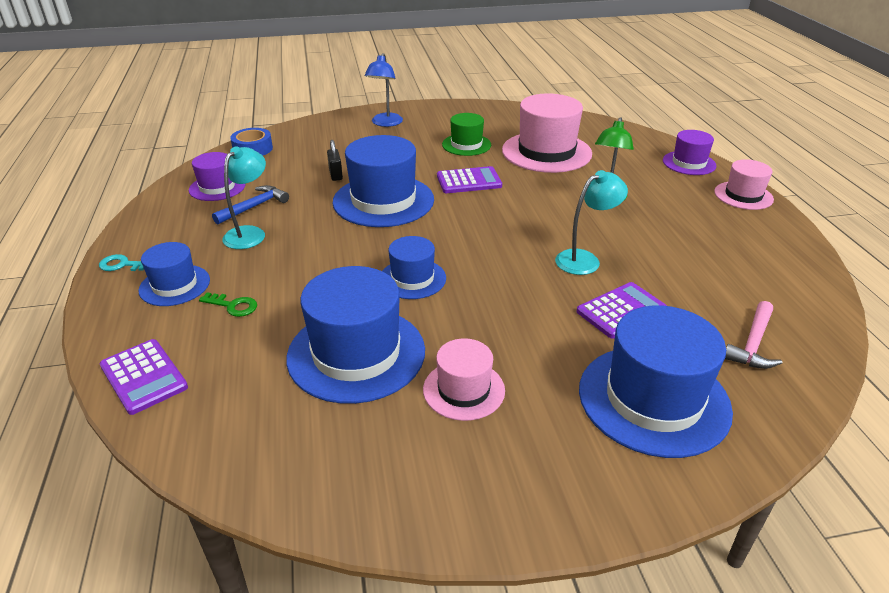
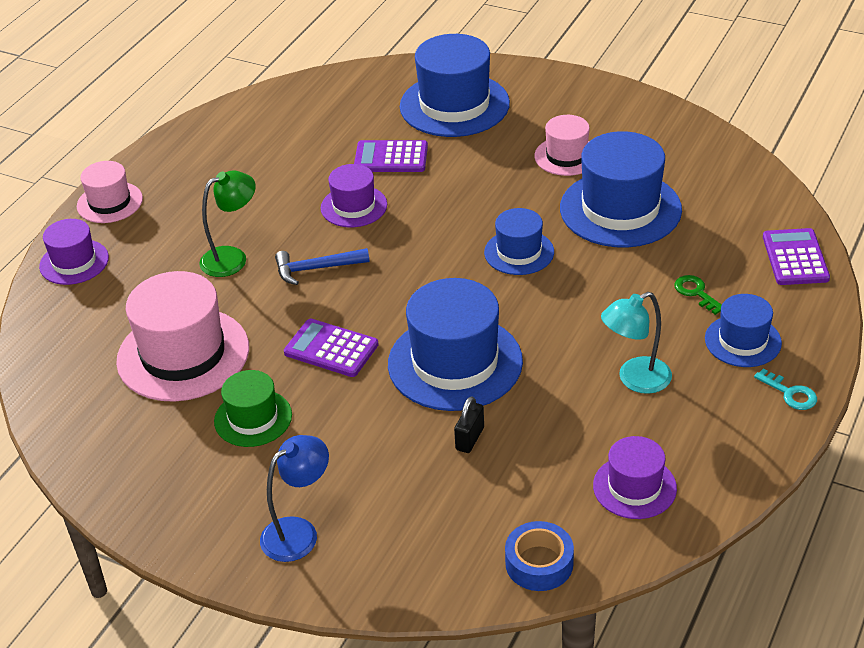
camera: 140 degrees left, 5 degrees up
blue hammer [212,185,289,224] -> blue hammer moved to [275,248,370,285]
turquoise lamp [555,170,628,275] -> purple hat [321,164,387,227]
pink hammer [725,301,782,369] -> none

